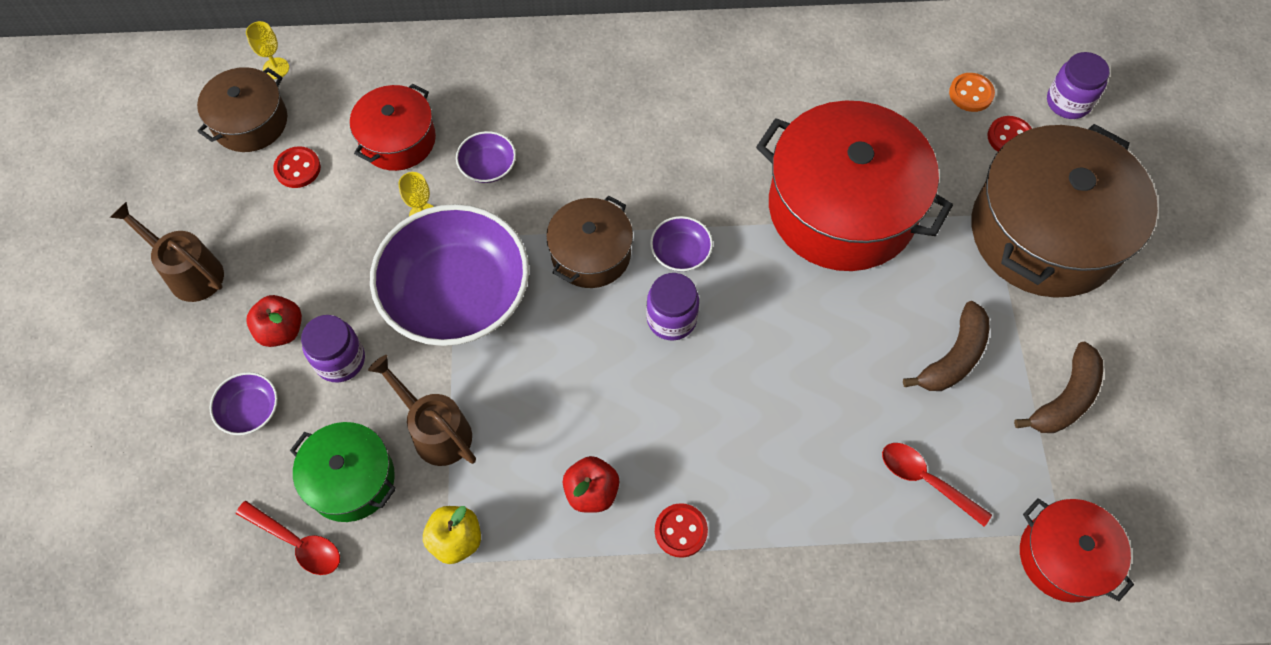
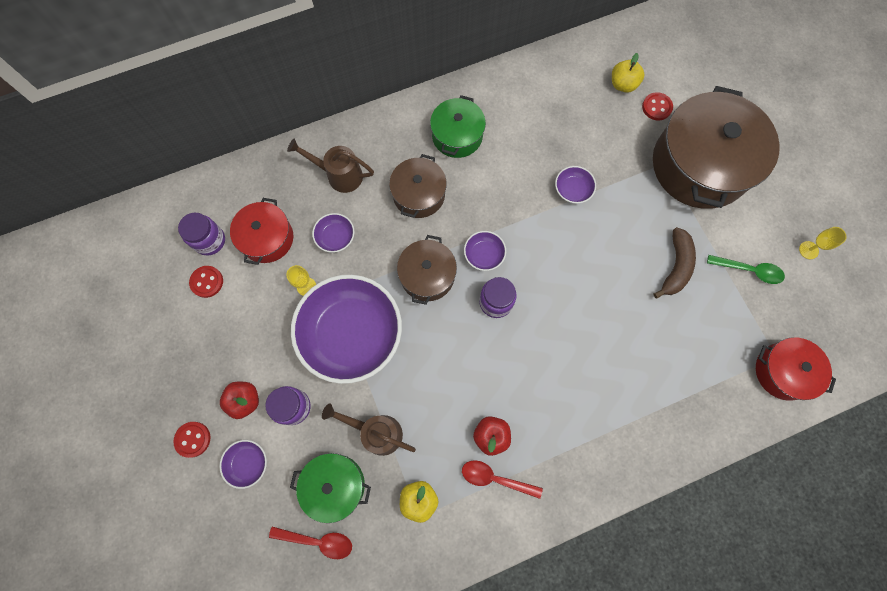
camera: 20 degrees left, 10 degrees up
brown watering can [110,202,224,302] -> brown watering can moved to [287,139,374,193]
brown pot [197,67,287,152] -> brown pot moved to [389,154,447,218]
yellow goblet [246,21,289,79] -> yellow goblet moved to [799,227,847,259]
red button [655,503,708,558] -> red button moved to [173,422,210,458]
red pot [756,100,953,271] -> purple bowl [555,166,596,204]
red spoon [882,443,992,527] -> red spoon moved to [462,460,543,499]
orange button [949,73,995,112] -> yellow apple [612,53,644,93]
brown banana [1014,342,1103,433] -> green spoon [707,255,785,284]
purple jar [1047,52,1110,119] -> purple jar moved to [178,213,225,256]
none -> green pot [430,95,486,158]

